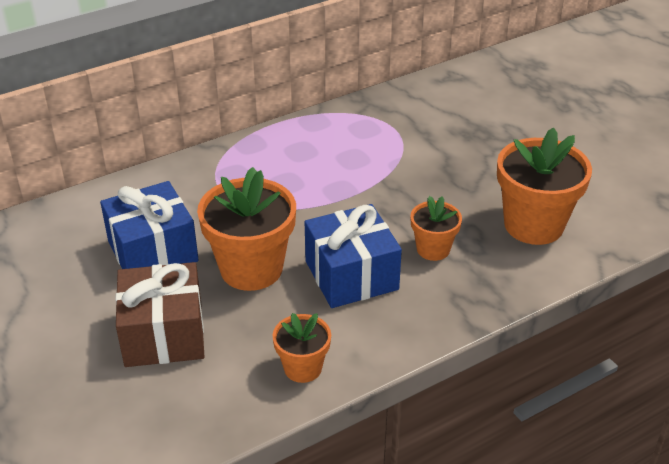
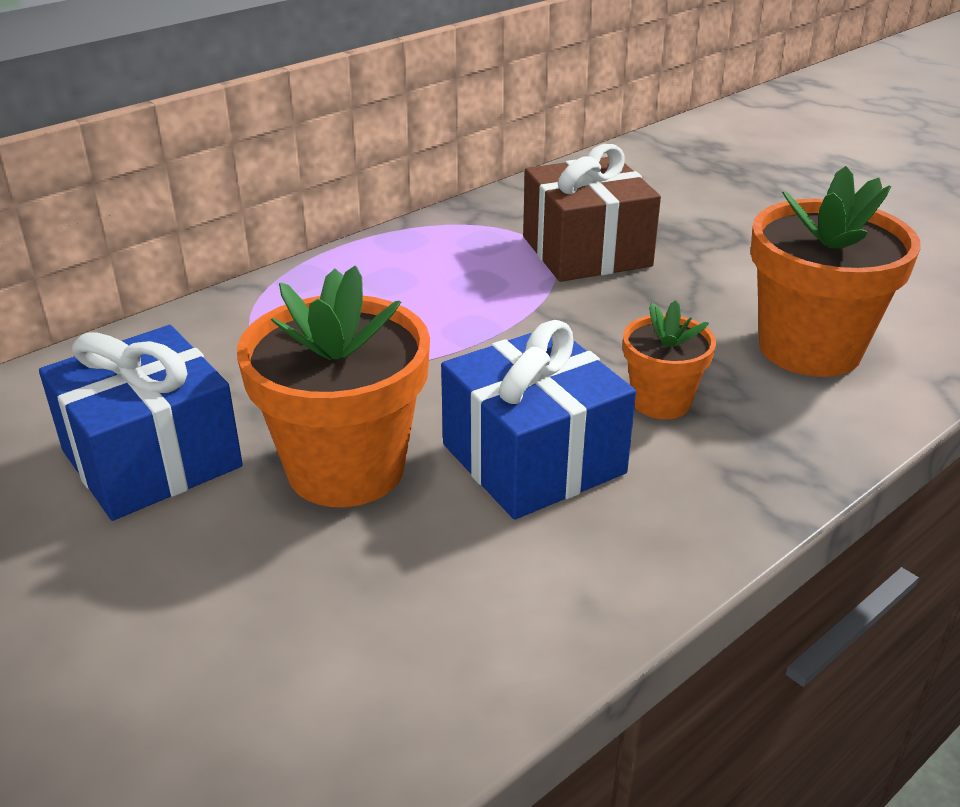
camera: 10 degrees left, 5 degrees down
brown gift [115,262,205,367] -> brown gift moved to [523,144,661,282]
orange flower pot [273,313,331,383] -> none

